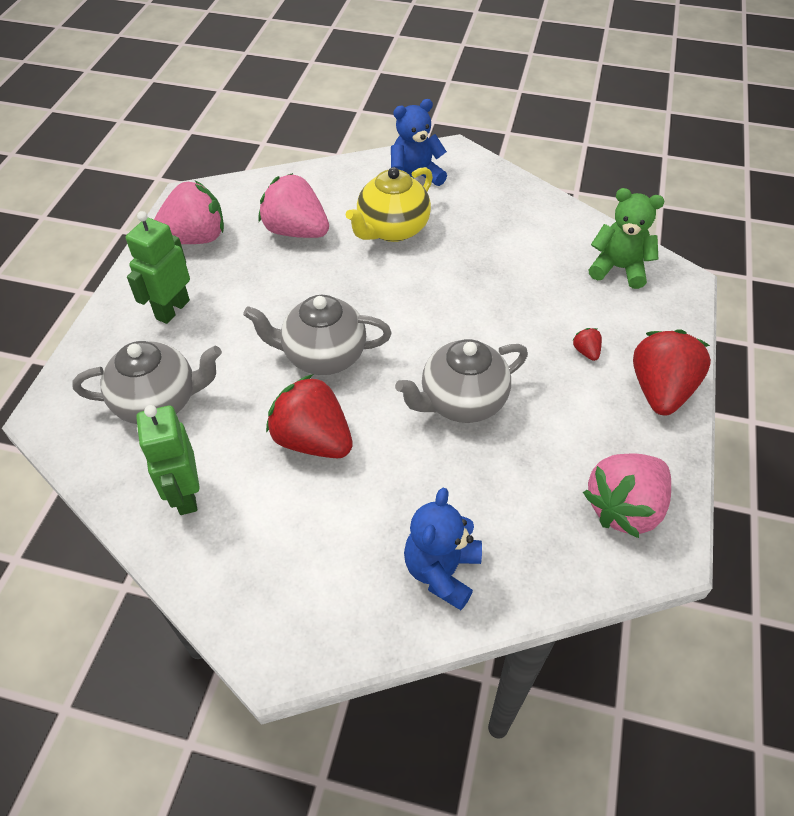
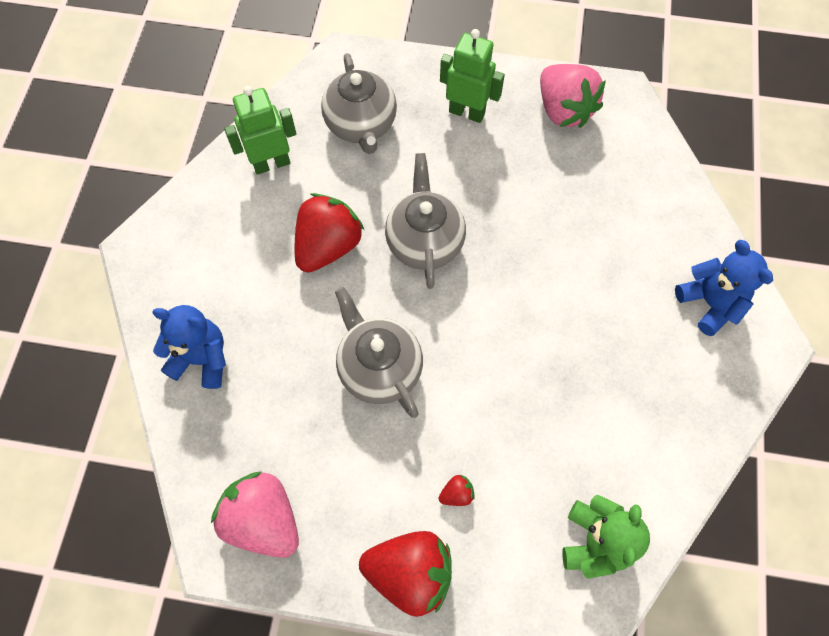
camera: 85 degrees right, 15 degrees up
pink strawberry [259,173,329,238] -> none
yellow teapot [346,167,433,242] -> none

